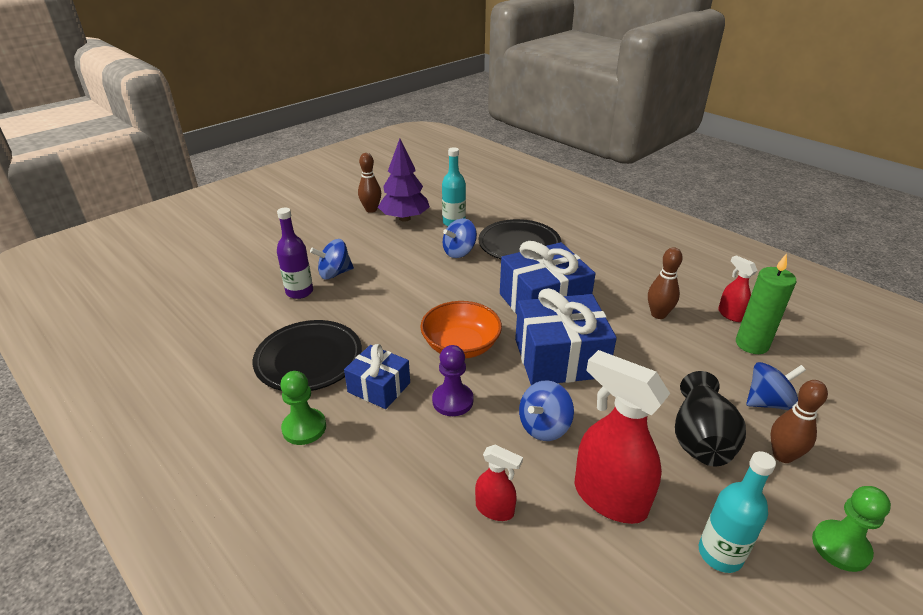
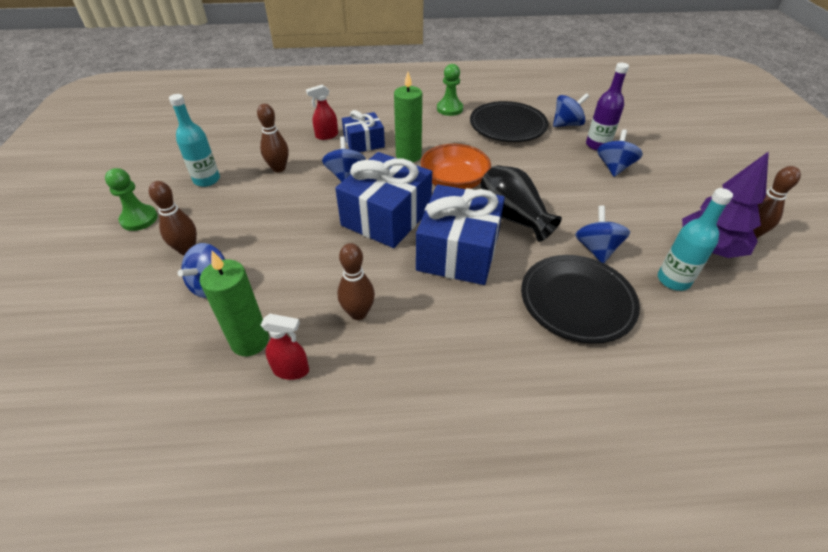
camera: 130 degrees right, 10 degrees up
blue gift [344,344,410,409] -> blue gift moved to [342,110,385,152]
purple pawn [432,345,473,416] -> green candle [394,72,422,162]
red spray bottle [574,350,670,524] -> brown bowling pin [257,104,289,172]
black vase [675,371,746,466] -> black vase moved to [480,165,562,242]
none -> blue spinning top [553,93,589,127]

